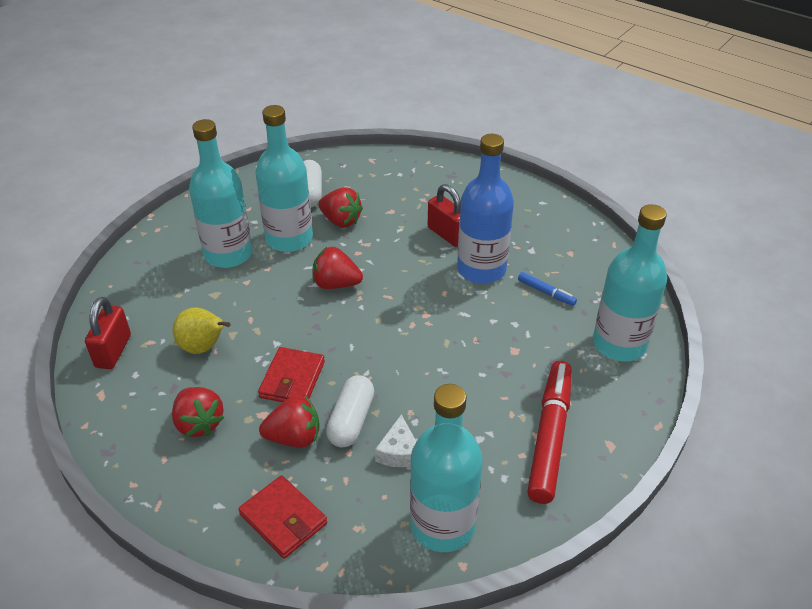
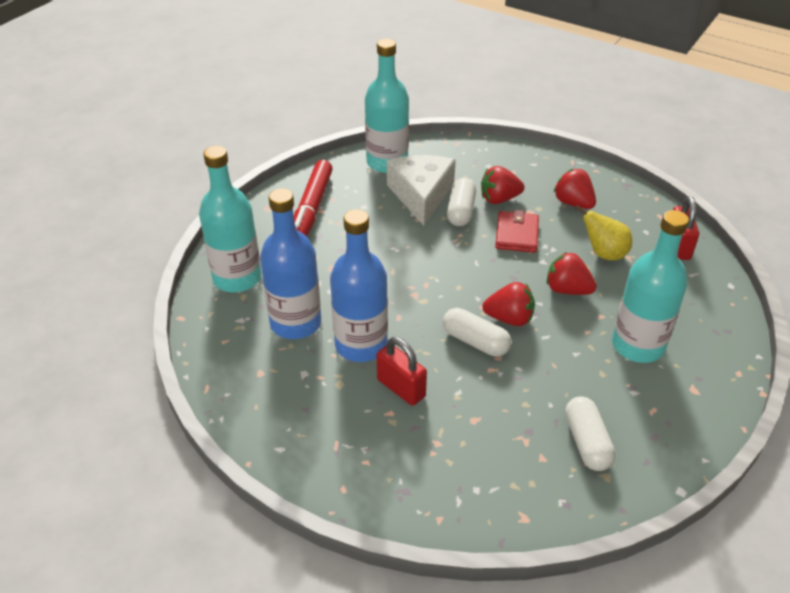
camera: 175 degrees right, 0 degrees up
red wallet [238,475,327,559] -> none
turquoise bottle [255,105,313,252] -> none
red strawberry [318,187,363,228] -> red strawberry moved to [547,252,597,295]
white cheese [375,414,416,467] -> white cheese [387,155,456,226], size x2.06
blue marker [518,272,577,306] -> blue bottle [260,188,321,339]
none -> white capsule [443,308,511,356]

